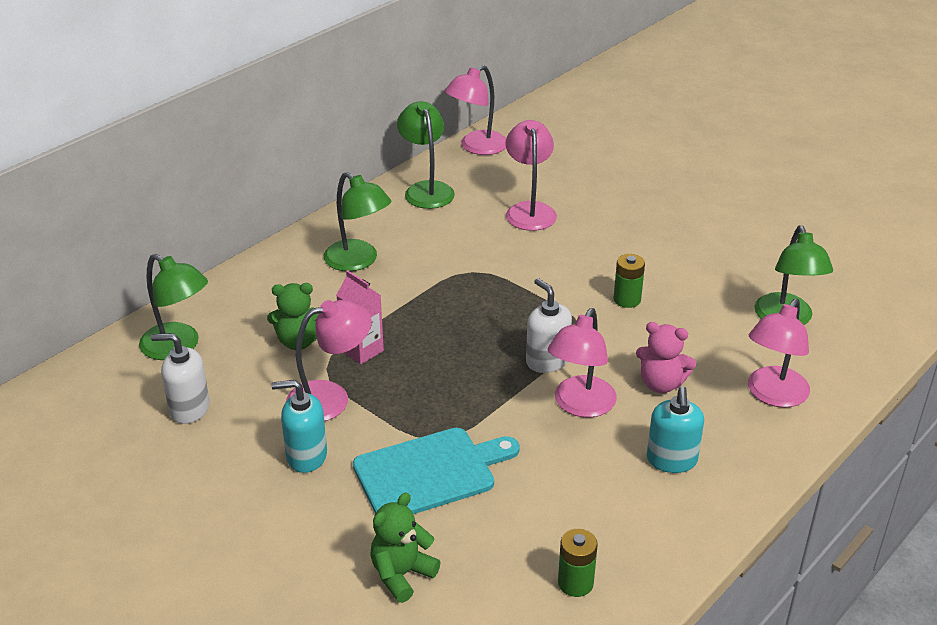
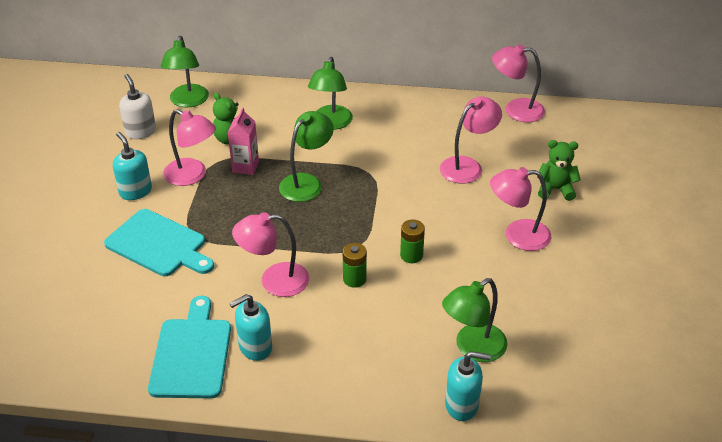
camera: 55 degrees right, 5 degrees up
green teddy bear [370,492,441,603] -> green teddy bear moved to [537,140,581,201]
green lamp [397,101,455,209] -> green lamp moved to [279,111,334,202]
white soap dispenser [526,278,572,373] -> none
green battery [558,529,598,597] -> green battery moved to [343,243,367,288]
pink teddy bear [636,322,696,393] -> none
pink lamp [748,299,810,408] -> pink lamp moved to [490,167,551,251]
none -> turquoise cutting board [148,296,231,398]
none -> turquoise soap dispenser [445,351,491,421]

